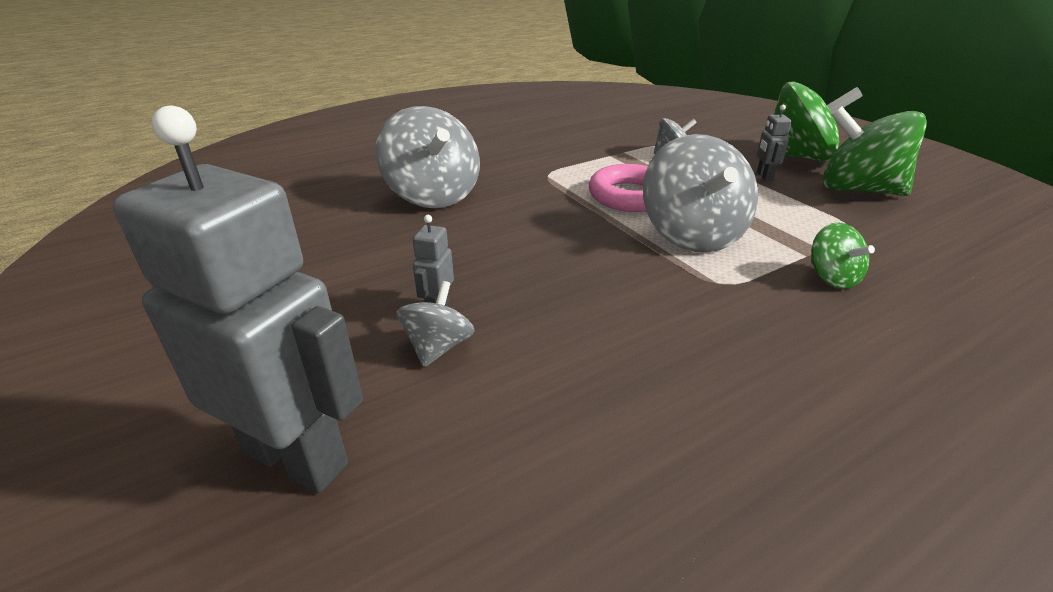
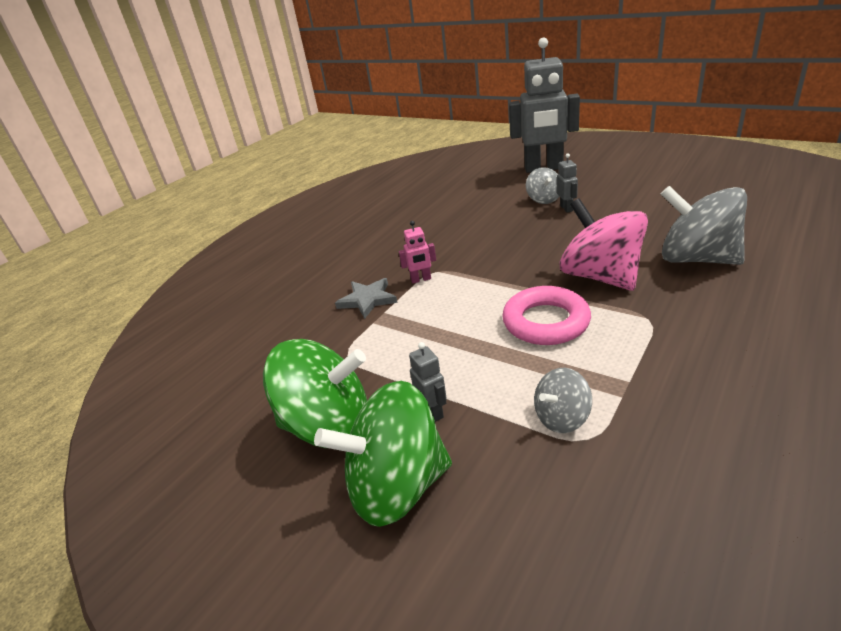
camera: 160 degrees right, 0 degrees up
grey spinning top [643,134,758,252] -> none
green spinning top [811,223,875,289] -> grey star [335,278,397,319]
none -> pink robot [399,221,436,283]
none -> pink spinning top [559,198,648,291]

